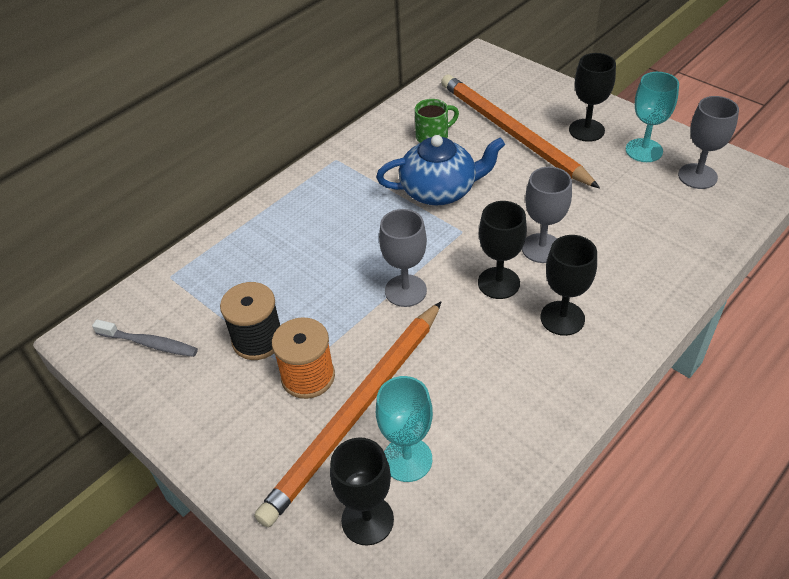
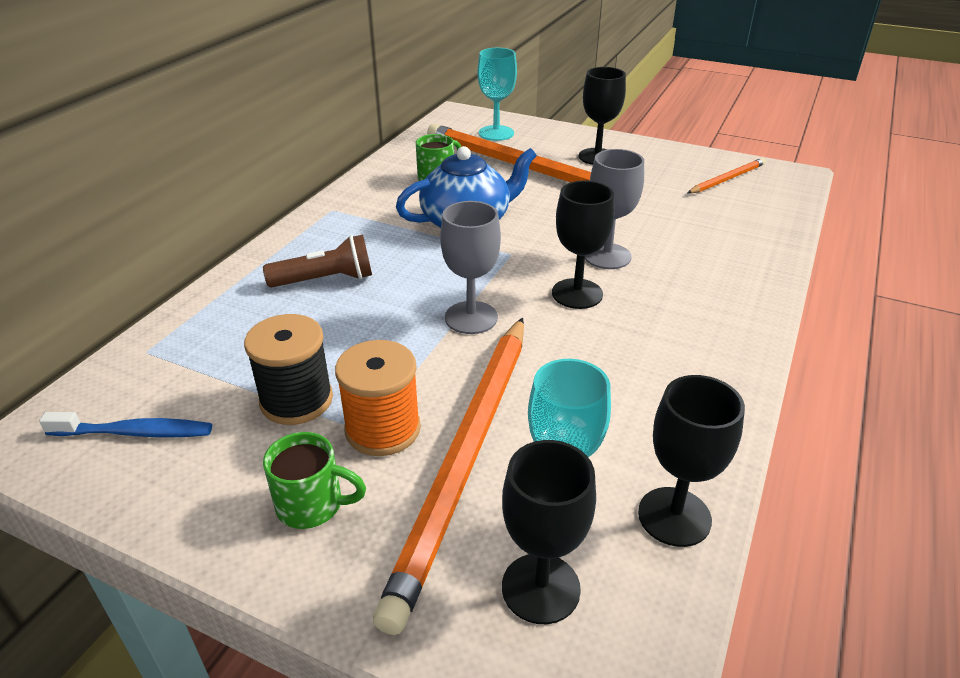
camera: 20 degrees left, 10 degrees down
grey toothbrush [92,319,198,357] -> blue toothbrush [39,412,212,437]
black goblet [540,235,597,336] -> black goblet moved to [638,375,745,547]
turquoise goblet [626,72,679,162] -> turquoise goblet moved to [477,48,517,141]
grey goblet [678,96,739,189] -> orange pencil [687,158,766,194]
none -> brown flashlight [263,235,372,288]
none -> green mug [263,432,366,529]

